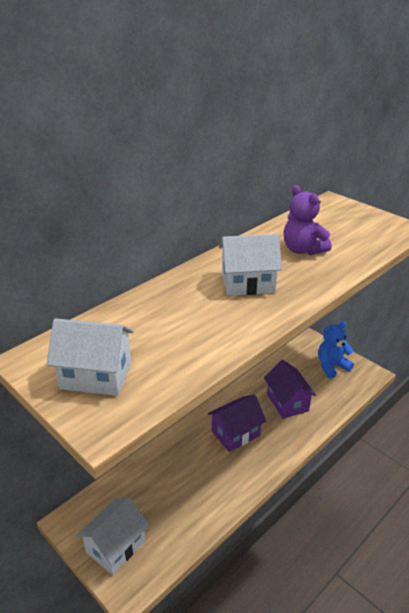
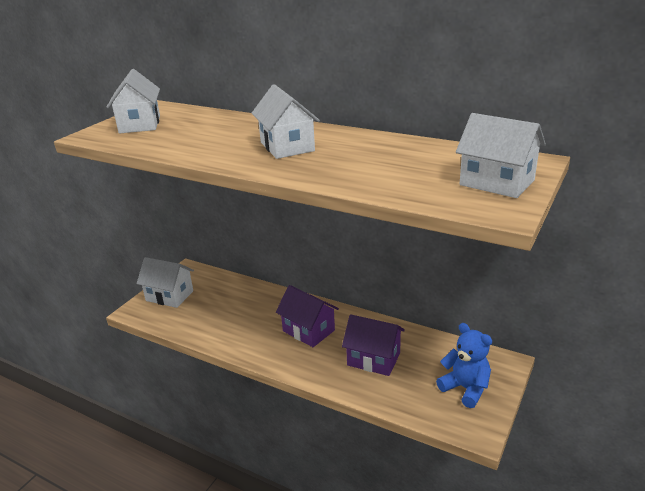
camera: 75 degrees right, 5 degrees down
purple house [264,360,316,419] -> purple house turned 60 degrees clockwise [342,314,405,376]
purple teddy bear [284,185,332,255] -> none
none -> white house [456,113,546,198]

